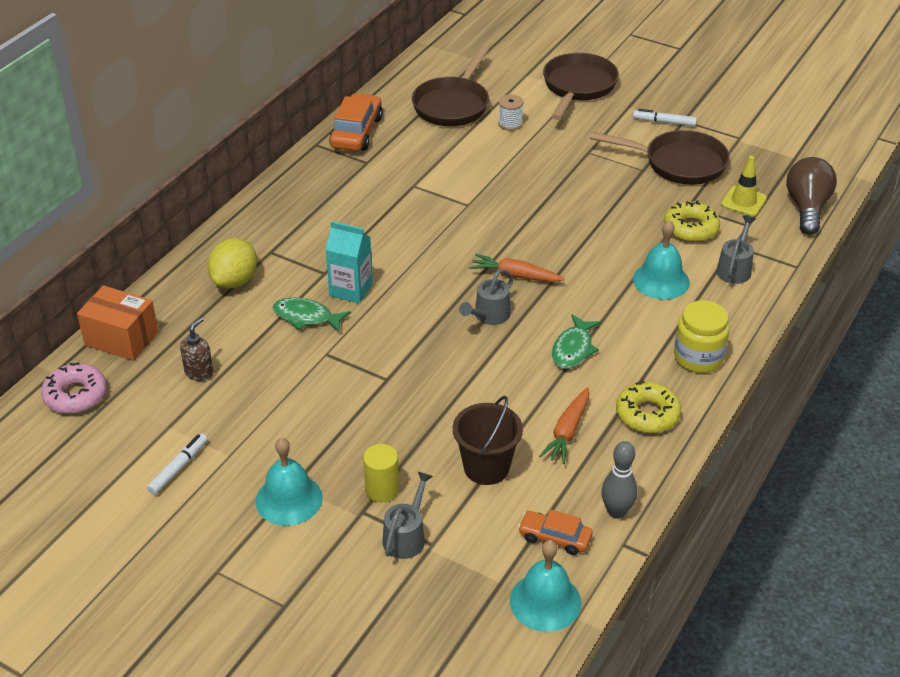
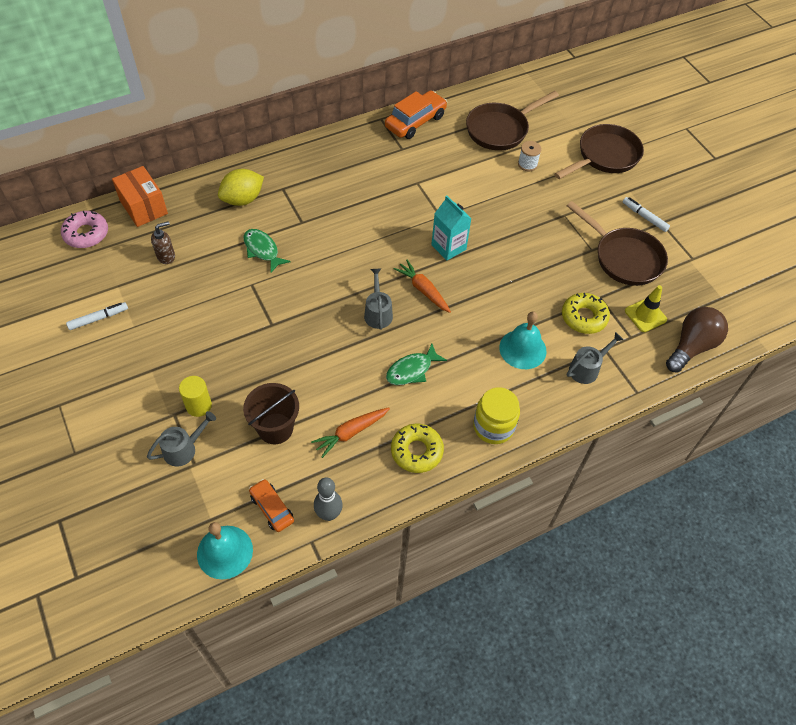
camera: 30 degrees right, 15 degrees up
turquoise bell [255,437,323,526] -> none
turquoise carton [325,221,373,304] -> turquoise carton moved to [431,195,471,260]
grey watering can [459,269,513,325] -> grey watering can turned 105 degrees clockwise [364,269,393,330]

